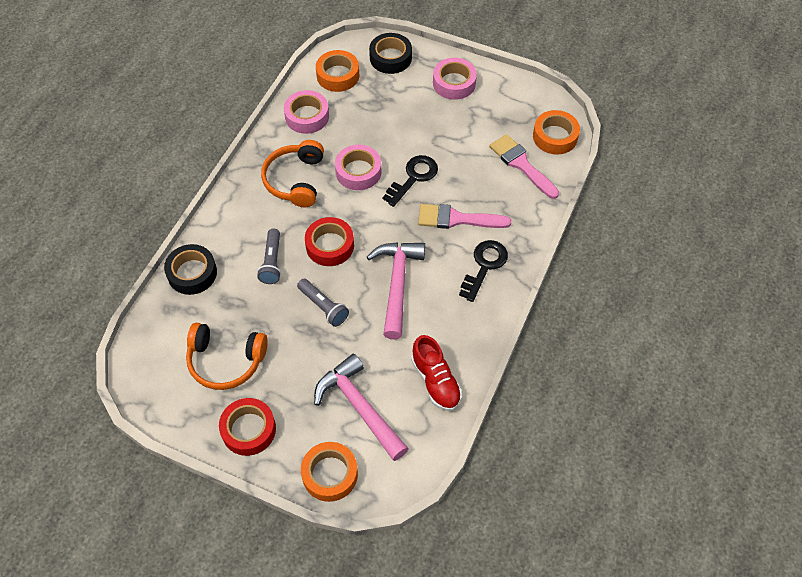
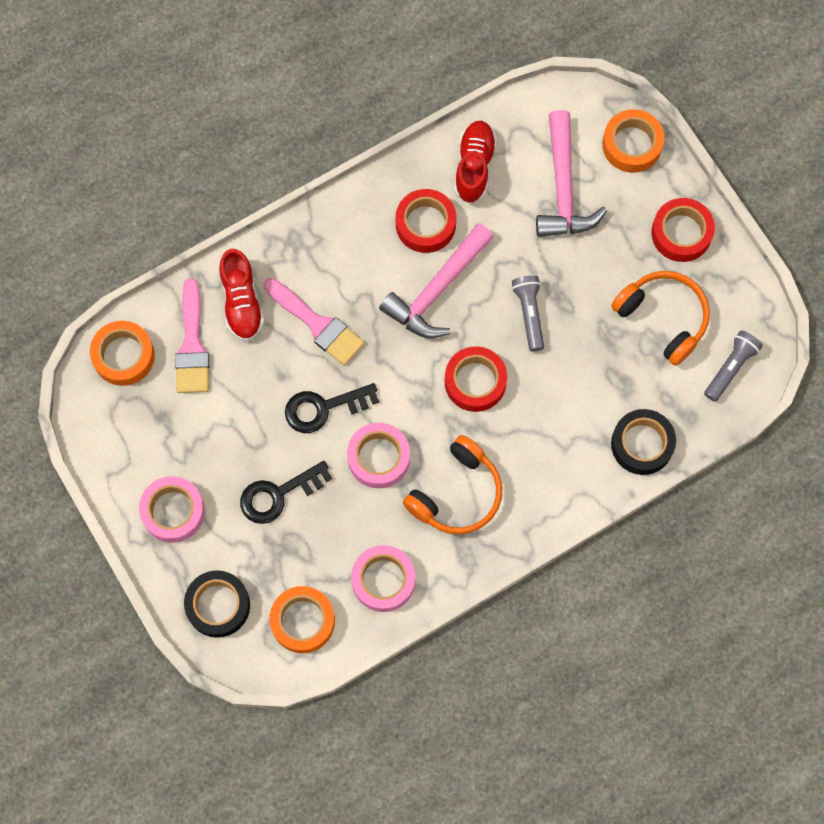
camera: 145 degrees left, 15 degrees up
grey flashlight [257,228,281,284] -> grey flashlight moved to [704,330,763,402]
black key [459,240,508,302] -> black key moved to [240,461,332,524]
none -> red shoe [219,249,264,341]
none -> red tape [396,189,456,253]

